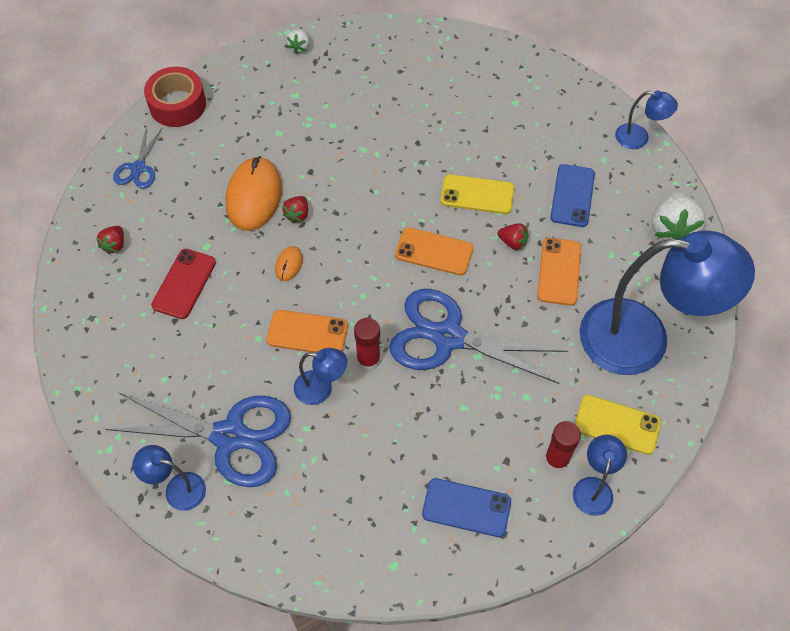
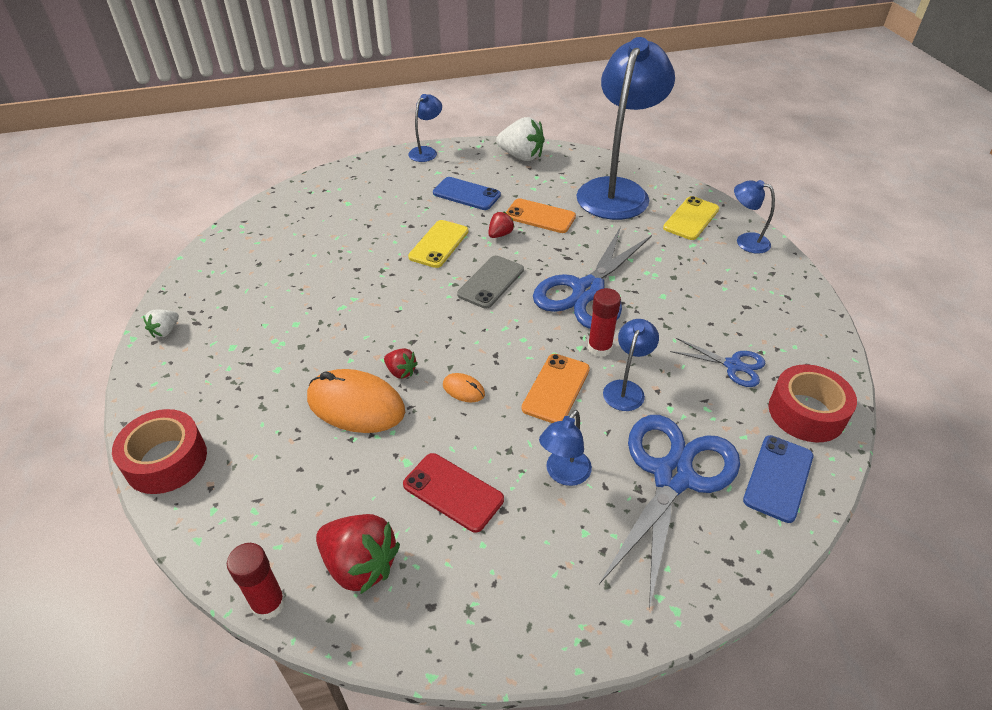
camera: 75 degrees left, 15 degrees down
red strawberry [96,226,124,254] -> red strawberry [316,514,400,595], size x1.93
blue scissors [113,126,162,189] -> blue scissors moved to [670,338,765,387]
blue lamp [133,445,206,511] -> blue lamp moved to [539,410,592,486]
white strawberry [286,29,310,54] -> white strawberry turned 90 degrees clockwise [143,309,179,338]
orange phone [395,227,474,275] -> grey phone [457,255,524,309]
blue phone [422,478,511,537] -> blue phone moved to [743,435,813,523]
red glue stick [544,421,581,472] -> red glue stick moved to [227,543,286,620]
none -> red tape [769,364,857,442]

